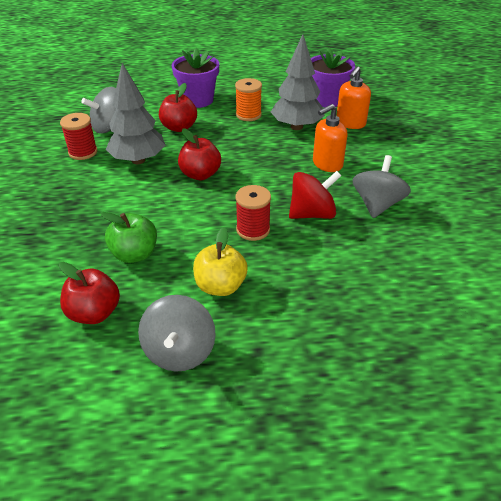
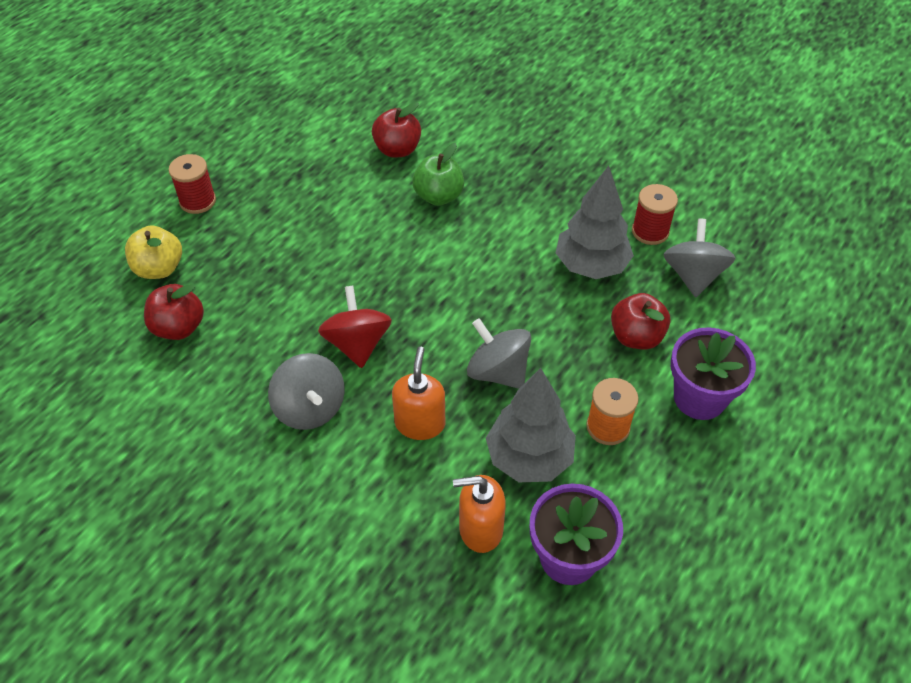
camera: 130 degrees right, 10 degrees up
grey spinning top [138,295,216,371] -> grey spinning top moved to [467,318,531,389]
red apple [178,128,221,180] -> red apple moved to [144,284,204,340]
yellow apple [193,227,248,296] -> yellow apple moved to [125,225,182,279]
red spool [235,185,271,241] -> red spool moved to [169,154,216,214]
red spinning top [289,171,341,219] -> red spinning top turned 150 degrees clockwise [318,286,392,368]
orange soap dispenser [336,66,371,129] -> orange soap dispenser turned 75 degrees counterclockwise [453,475,506,553]

